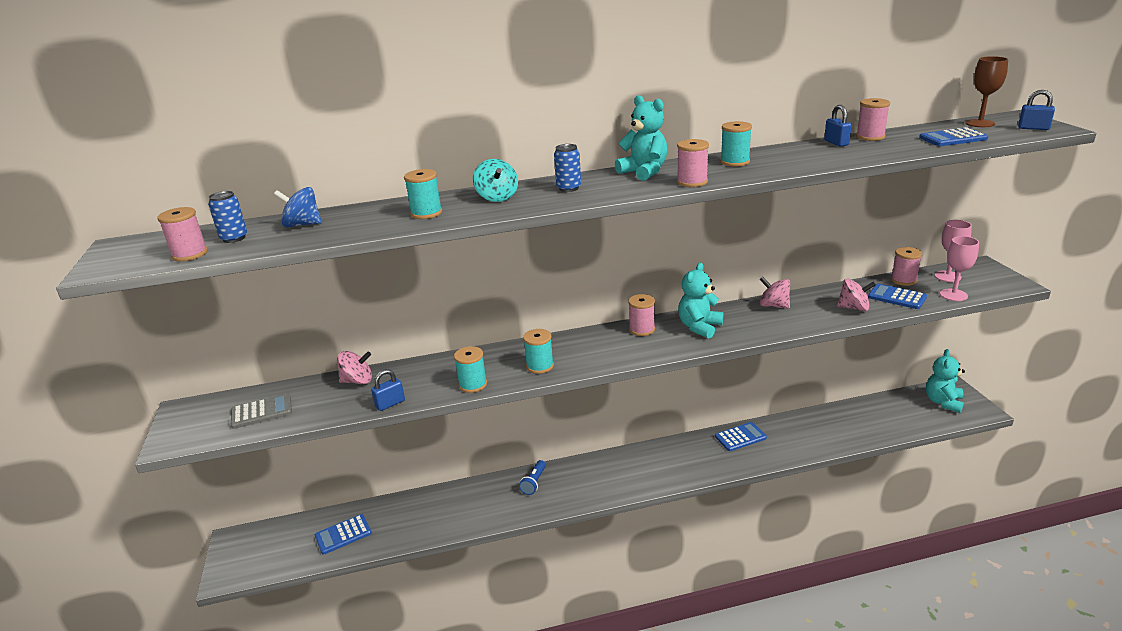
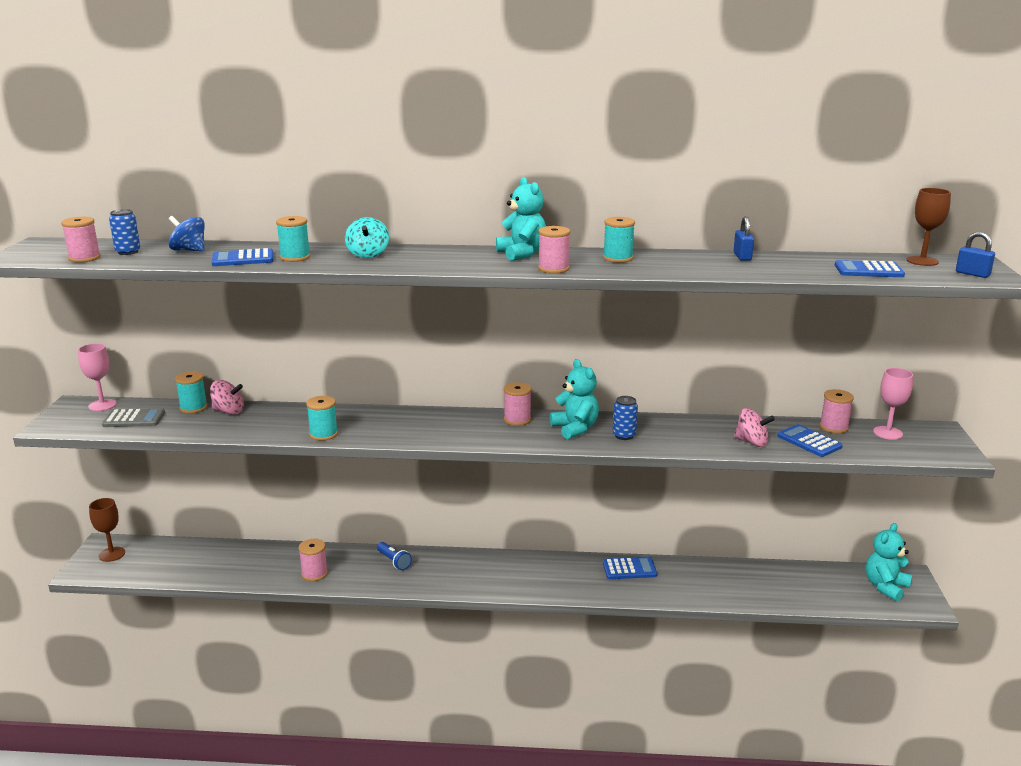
camera: 15 degrees right, 5 degrees down
blue calculator [315,514,372,555] -> blue calculator moved to [212,248,273,266]
blue padlock [371,369,405,411] -> none
blue flashlight [519,460,546,495] -> blue flashlight turned 75 degrees counterclockwise [377,542,412,570]
turquoise spool [523,329,554,374] -> turquoise spool moved to [175,371,208,414]
blue can [554,144,581,192] -> blue can moved to [613,396,638,440]
turquoise teddy bear [678,262,723,339] -> turquoise teddy bear turned 105 degrees clockwise [550,359,599,439]
pink spinning top [760,277,790,309] -> none
pink spool [856,98,890,141] -> pink spool moved to [298,539,328,581]
pink goblet [940,236,979,301] -> pink goblet moved to [78,343,117,411]
none -> brown goblet [89,498,125,562]

